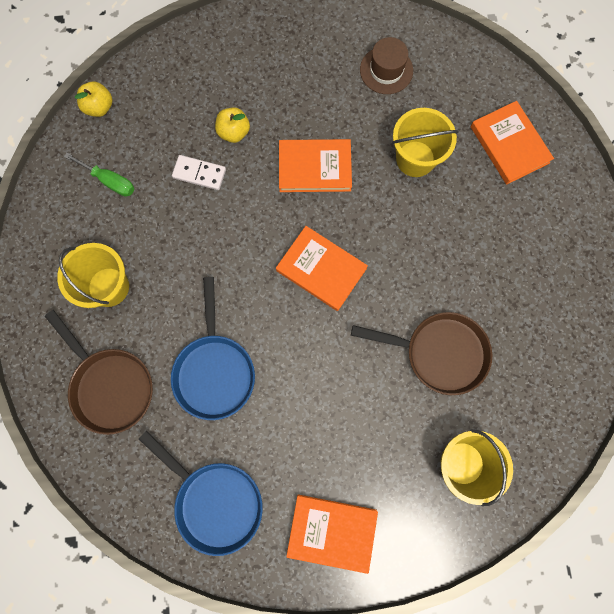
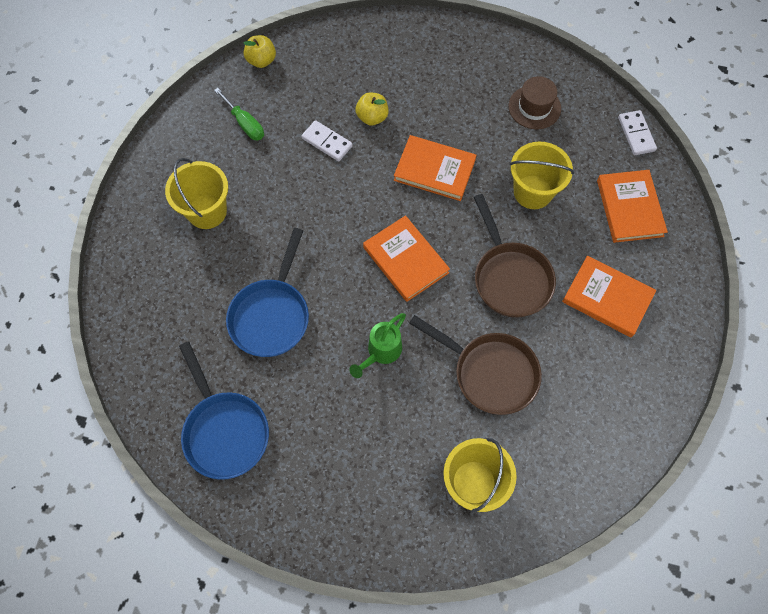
camera: 20 degrees right, 10 degrees down
brown pan [45,310,153,435] -> brown pan moved to [474,194,556,318]
orange book [286,494,378,574] -> orange book moved to [562,256,656,338]
none -> green watering can [349,313,406,378]
none -> white domino [618,110,657,155]

